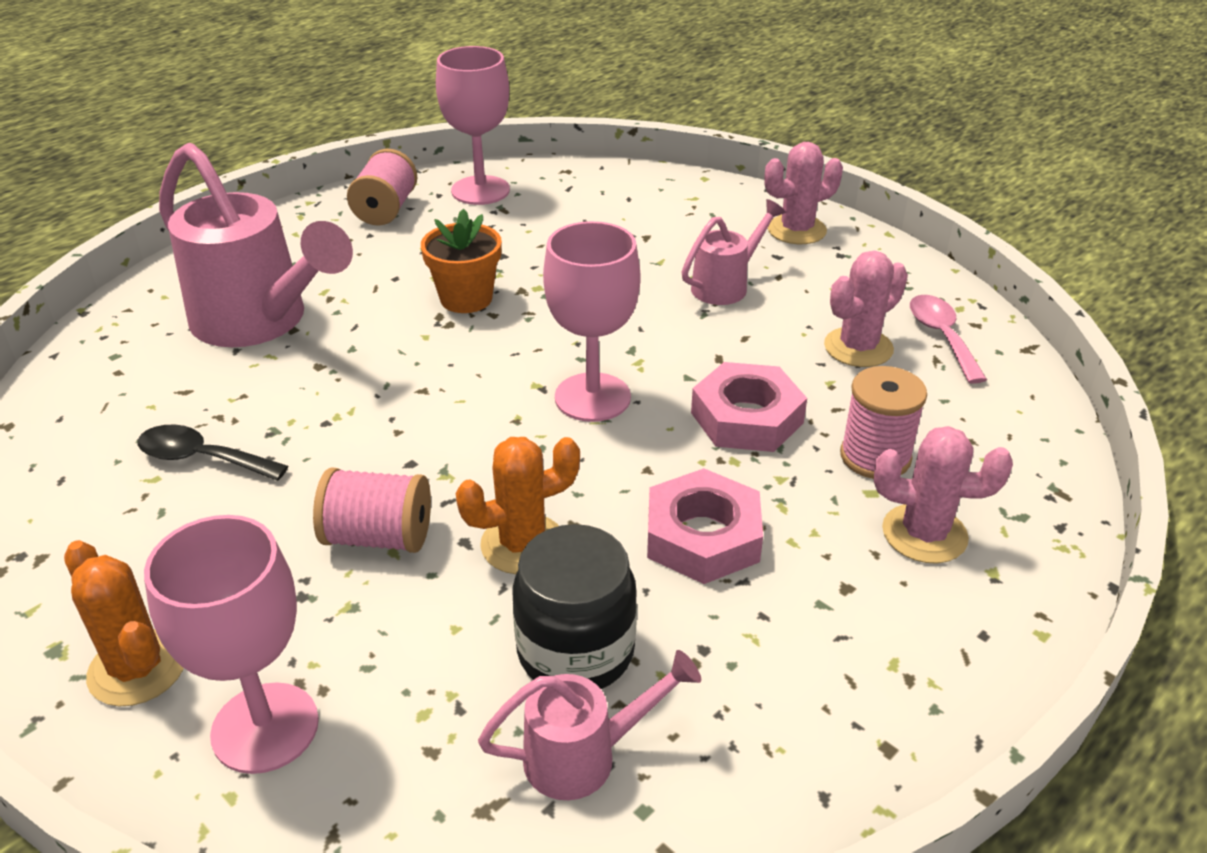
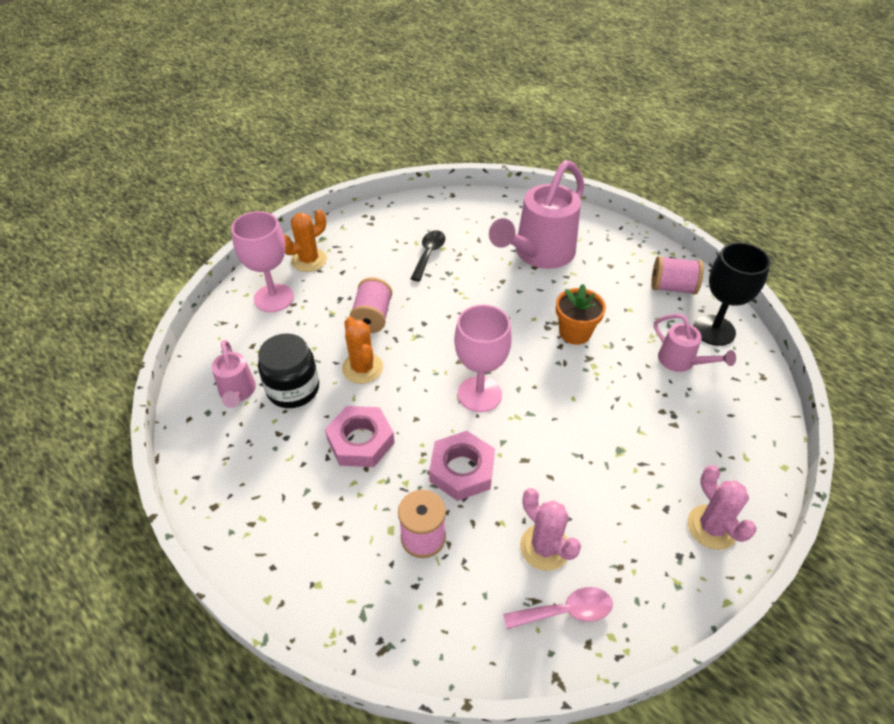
camera: 90 degrees right, 10 degrees up
pink goblet [436,46,510,205] -> black goblet [693,242,771,346]
pink watering can [681,199,786,305] -> pink watering can moved to [654,314,736,372]
pink cactus [874,426,1013,564] -> none

